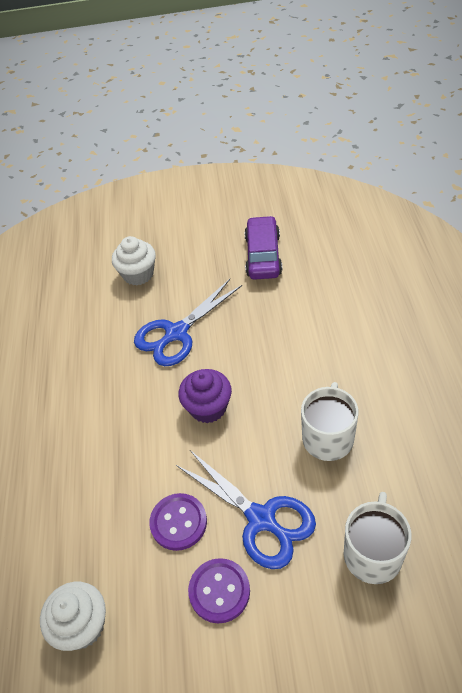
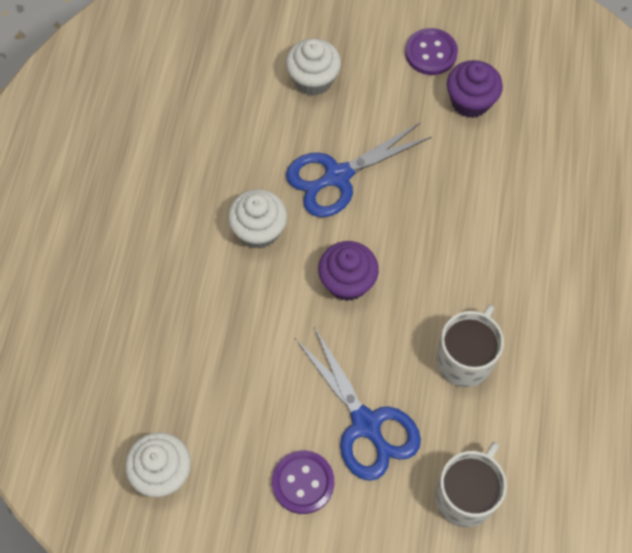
camera: 10 degrees right, 15 degrees up
purple button [149,493,207,551] -> purple button moved to [405,28,458,75]
purple car [244,216,283,280] -> purple cupcake [447,60,503,118]
none -> white cupcake [228,189,287,249]

